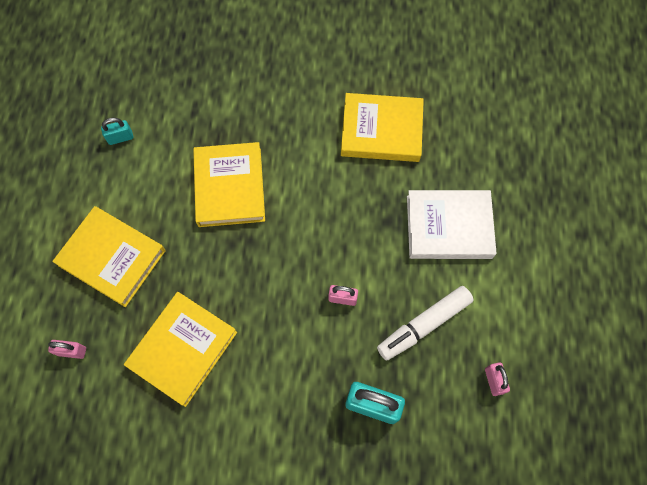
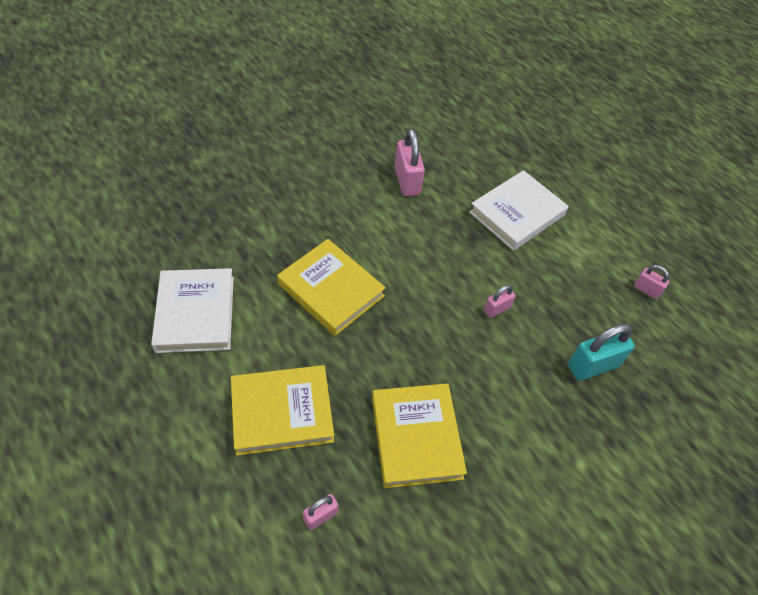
camera: 45 degrees left, 15 degrees down
turquoise padlock [101,118,133,145] -> white book [151,268,234,353]
yellow book [341,93,424,162] -> pink padlock [395,129,425,196]
white marker [377,286,474,361] -> none

